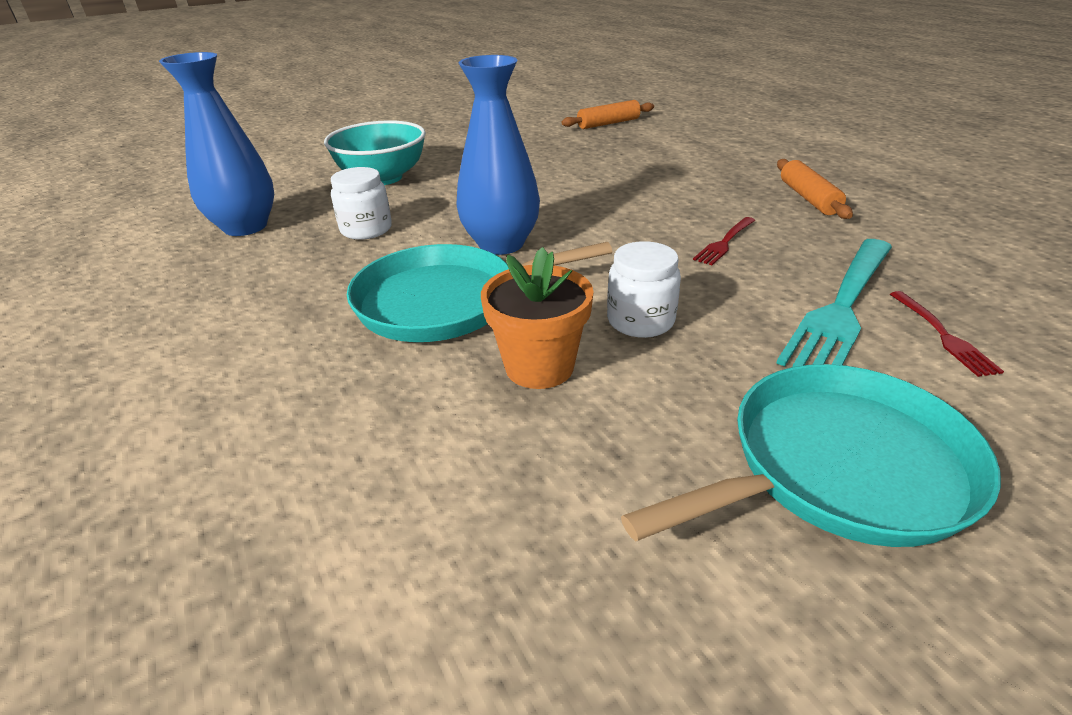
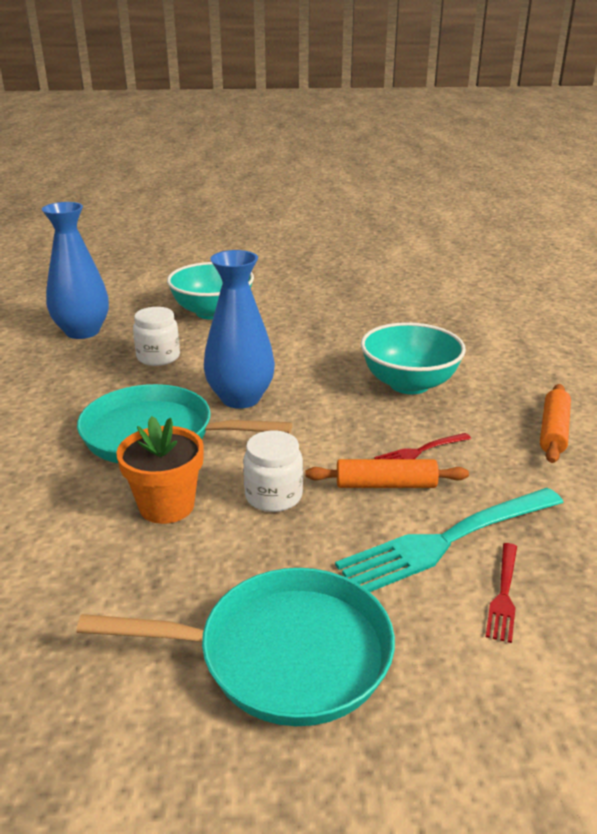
camera: 25 degrees right, 5 degrees down
orange rolling pin [561,100,654,129] -> orange rolling pin moved to [305,459,469,488]
none -> turquoise bowl [361,322,466,394]

